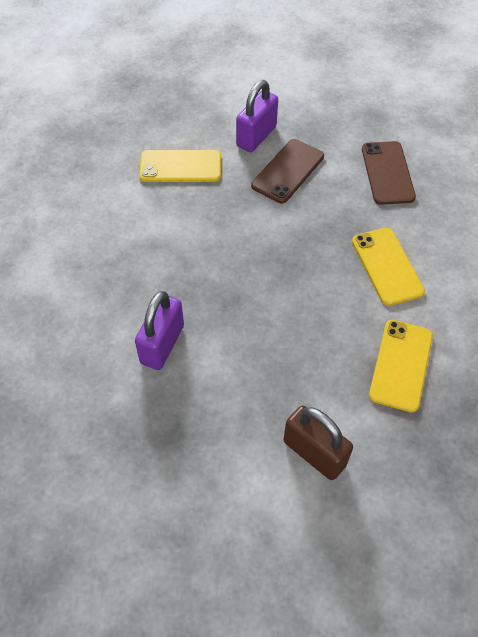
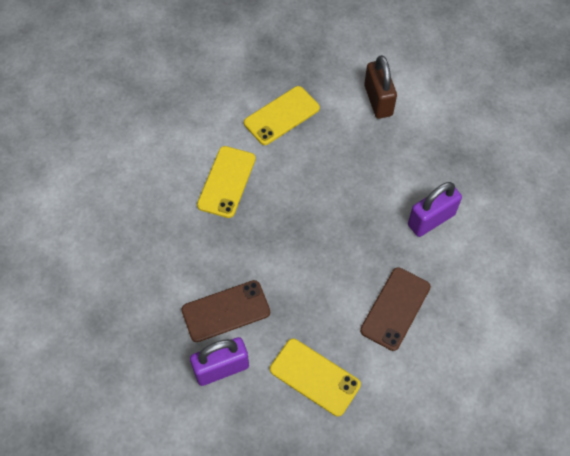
camera: 145 degrees left, 5 degrees up
brown phone [362,141,416,205] -> brown phone moved to [360,267,431,351]

